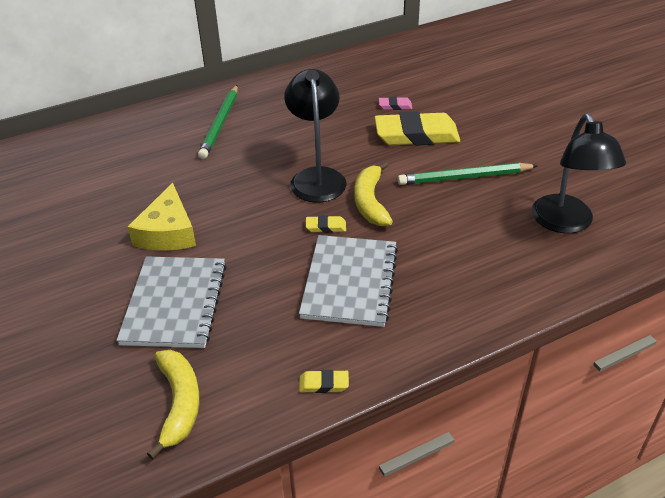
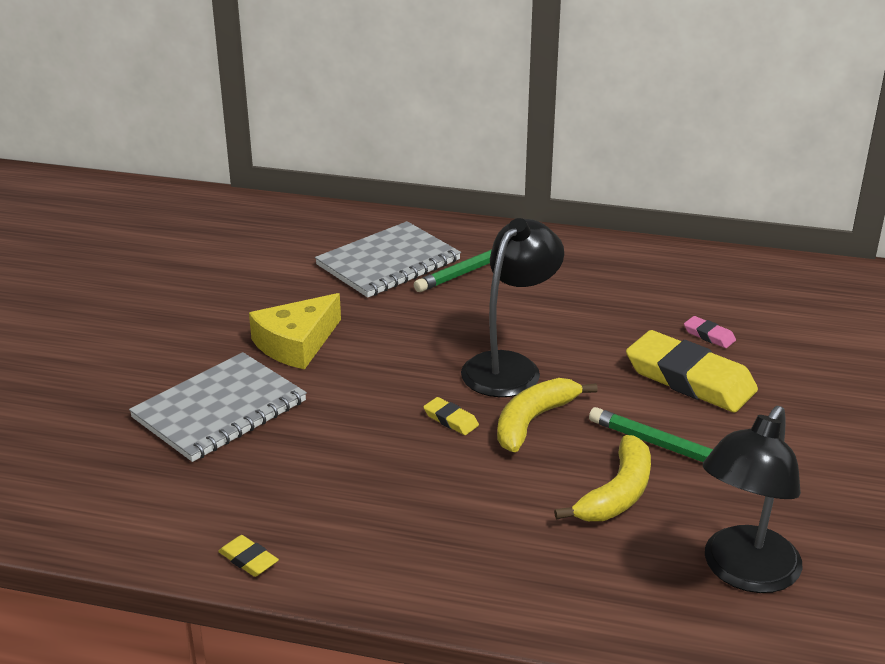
camera: 40 degrees right, 10 degrees down
yellow banana [147,350,199,459] -> yellow banana moved to [554,435,651,521]
grey notebook [299,235,398,327] -> grey notebook moved to [315,221,461,298]

